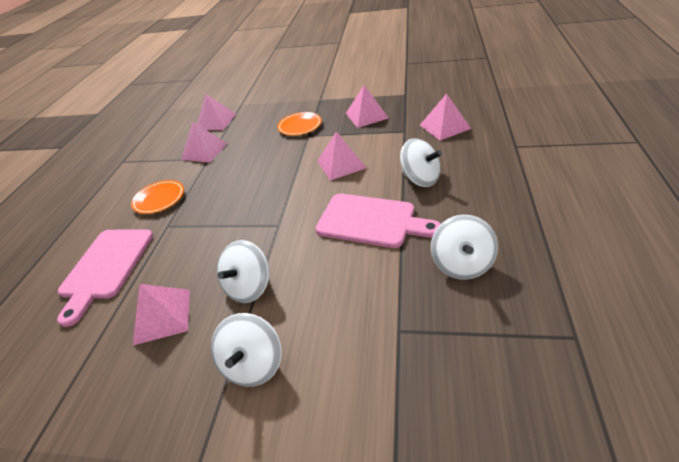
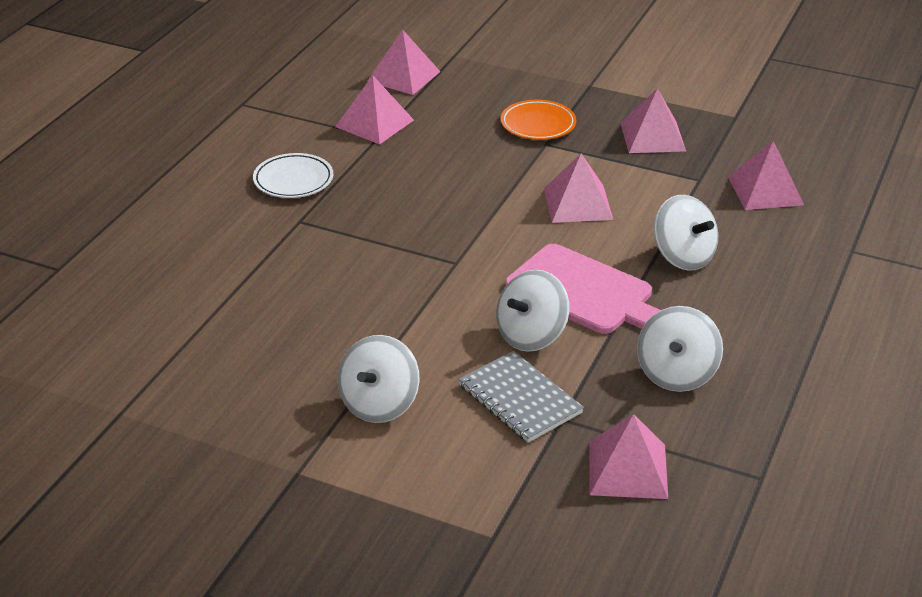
camera: 10 degrees right, 5 degrees down
pink cutting board [57,229,153,327] -> none
orange plate [131,180,184,214] -> white plate [253,153,333,198]
pink pyramid [133,284,190,345] -> pink pyramid moved to [589,414,668,499]
white spinning top [217,240,269,303] -> white spinning top moved to [496,270,569,352]
none -> grey notebook [458,351,584,443]

